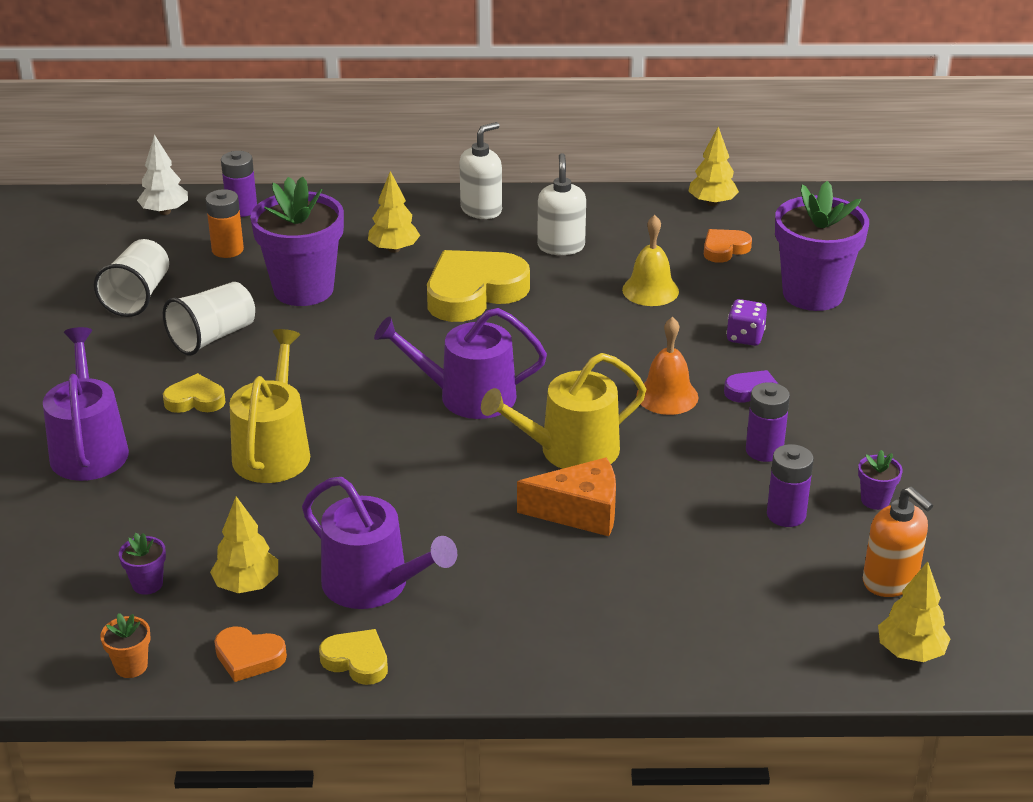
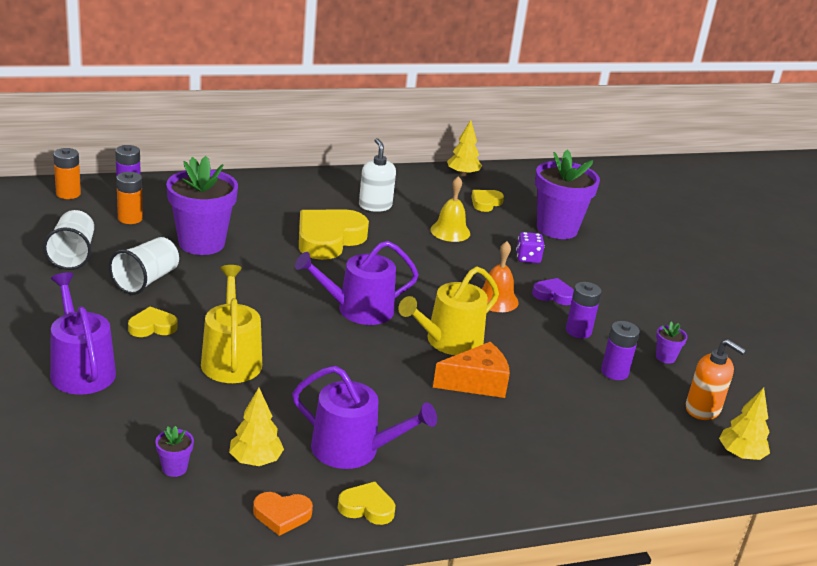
camera: 20 degrees left, 5 degrees down
orange flower pot [100,613,151,678] -> none
white tree [137,135,188,215] -> orange battery [53,148,81,199]
yellow tree [368,171,420,253] -> none
white soap dispenser [460,122,502,219] -> none
orange heart [704,229,752,263] -> yellow heart [471,190,504,212]

